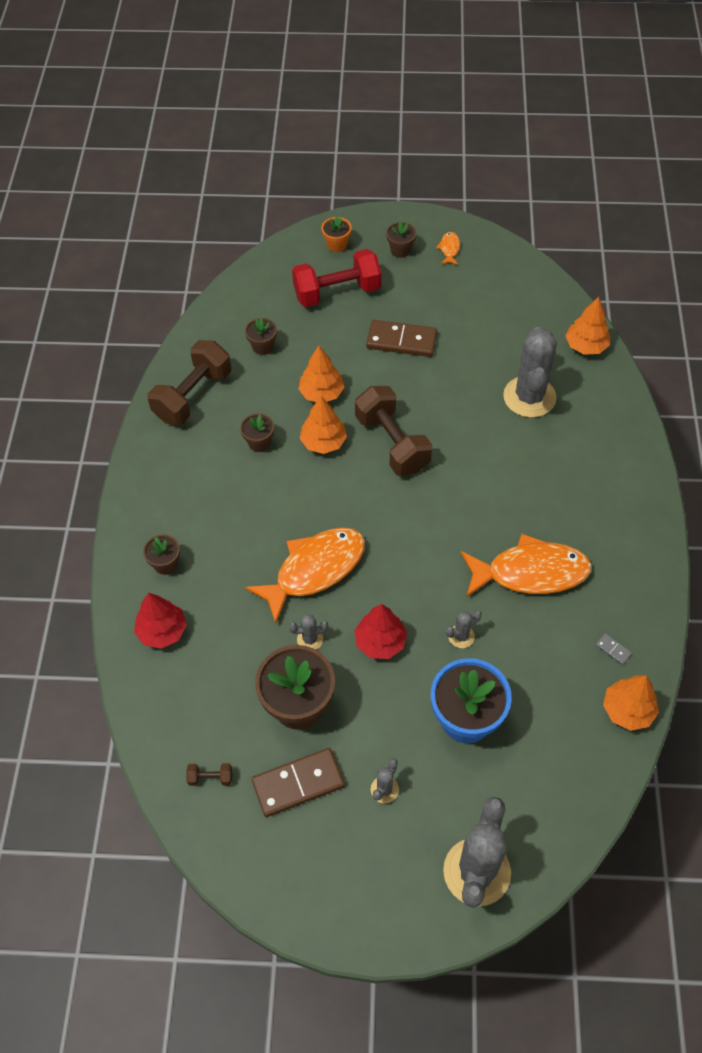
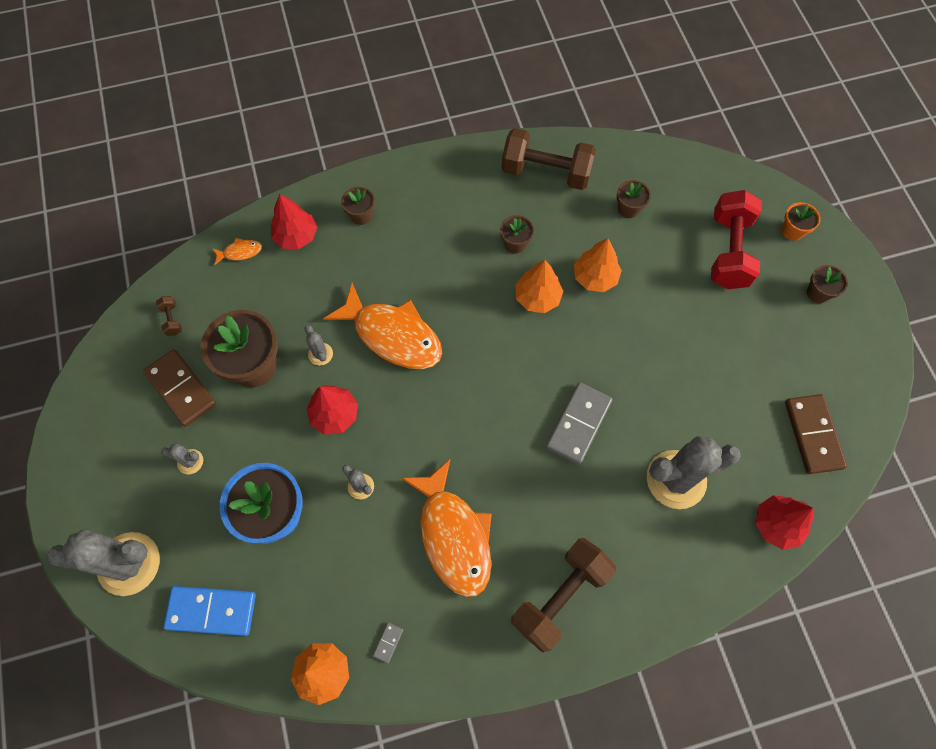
camera: 70 degrees right, 10 degrees up
red dumbbell [292,249,381,307] -> red dumbbell turned 45 degrees clockwise [711,190,762,289]
brown dumbbell [355,386,432,476] -> brown dumbbell moved to [511,538,616,652]
brown domino [366,320,437,357] -> brown domino moved to [785,394,847,474]
orange fish [436,232,460,265] -> orange fish moved to [212,238,262,265]
orange tree [565,297,610,355] -> red tree [755,495,813,550]
none -> blue domino [163,586,256,636]
none -> grey domino [546,382,613,465]

